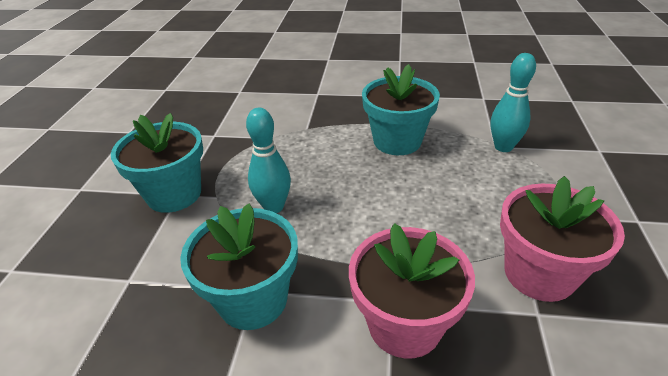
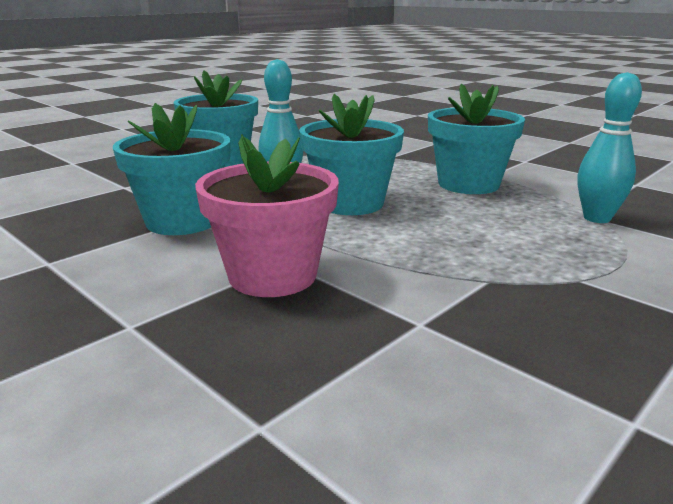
camera: 35 degrees right, 15 degrees down
pink flower pot [500,176,625,302] -> none
none -> turquoise flower pot [299,94,404,215]

